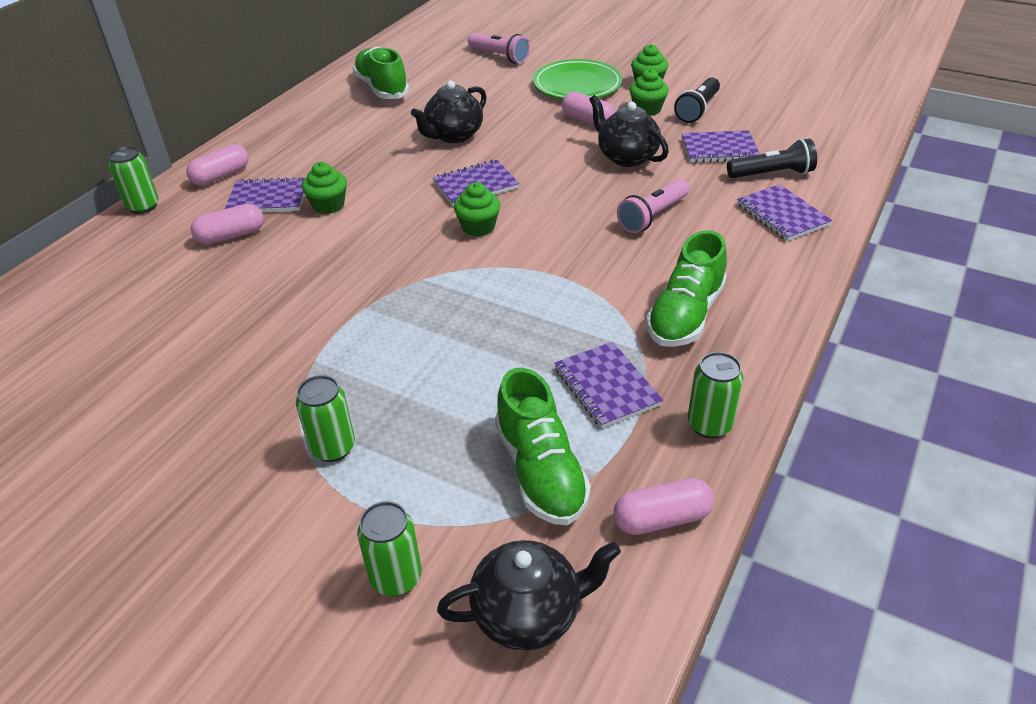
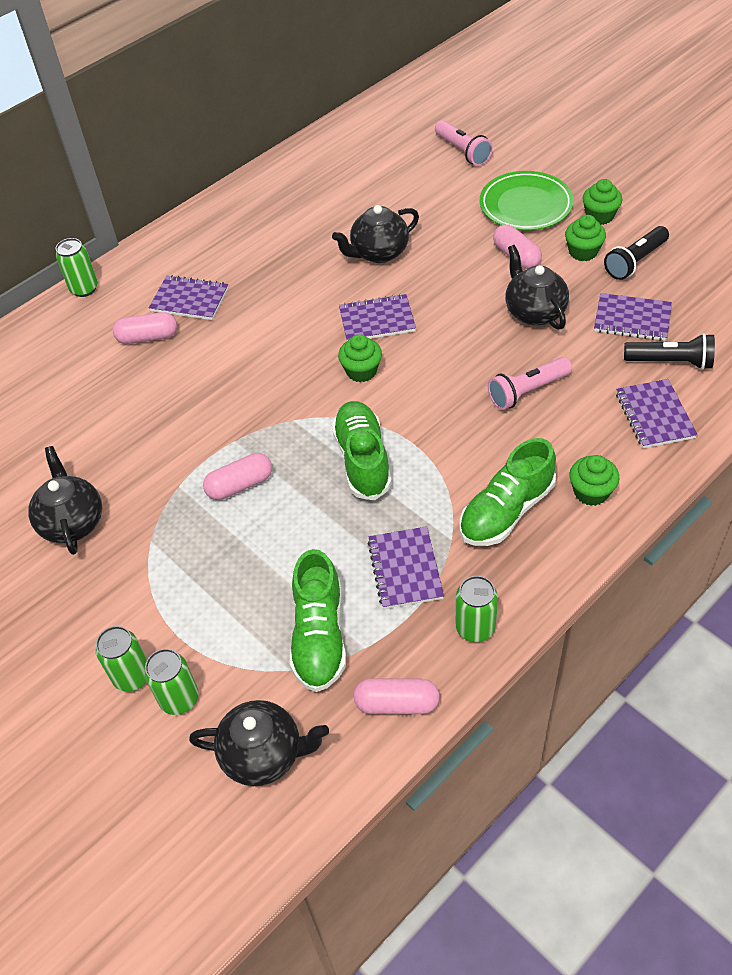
camera: 20 degrees right, 10 degrees up
pink capsule [186,144,248,186] -> pink capsule moved to [203,453,272,500]
green can [296,375,355,462] -> green can moved to [96,626,147,692]
green cupcake [302,162,347,214] -> green cupcake moved to [569,455,619,506]
green shoe [353,47,409,99] -> green shoe moved to [332,401,392,501]
none -> black teapot [28,446,102,555]

